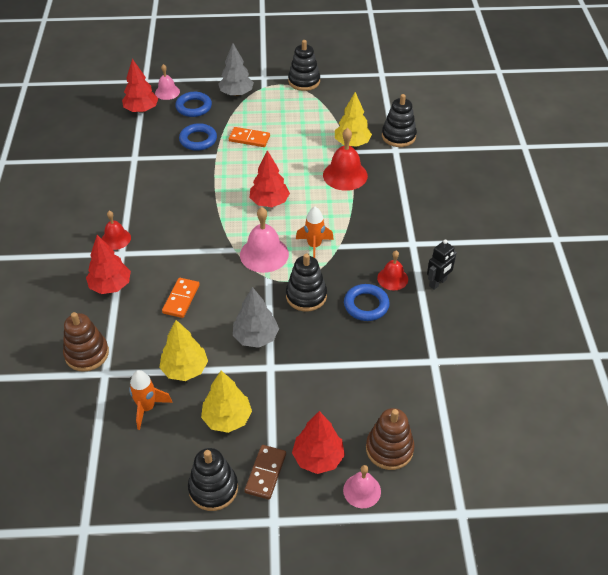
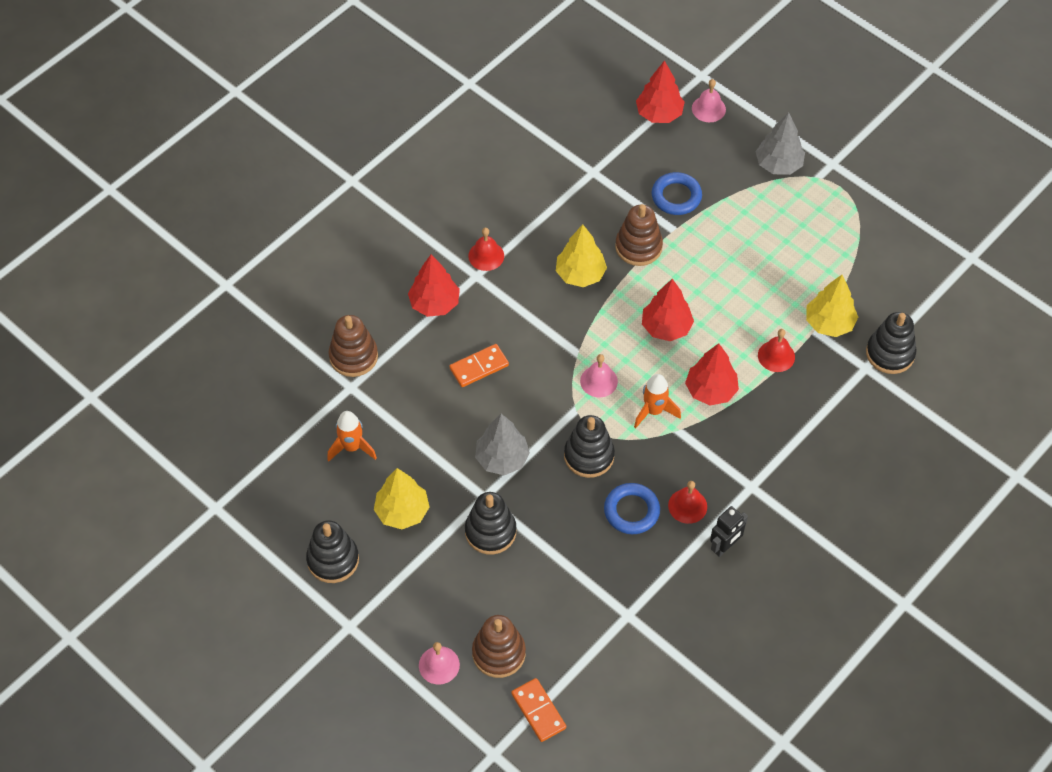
camera: 45 degrees right, 10 degrees up
yellow tree [159,320,208,381] -> yellow tree moved to [556,224,607,287]
blue ring [175,92,212,117] -> none
orange domino [229,127,270,147] -> orange domino moved to [511,678,566,742]
pink bell [240,207,289,273] -> pink bell [580,354,618,398], size x0.62
brown domino [244,445,286,500] -> none
black stacking toy [288,40,320,91] -> black stacking toy moved to [465,492,516,554]
red tree [292,411,345,474] -> red tree moved to [685,343,739,405]
red bell [323,128,368,191] -> red bell [758,329,795,372], size x0.62
black robot [427,240,457,290] -> black robot turned 45 degrees counterclockwise [710,506,748,557]
none -> brown stacking toy [615,204,663,266]

